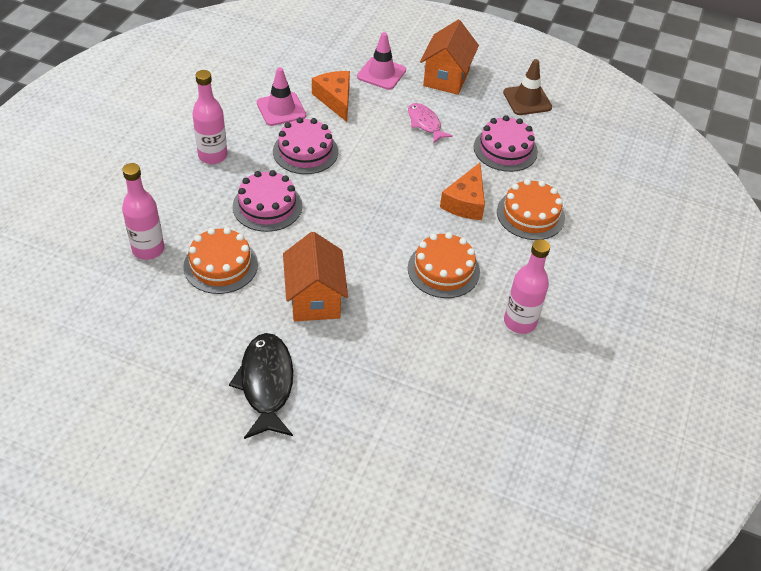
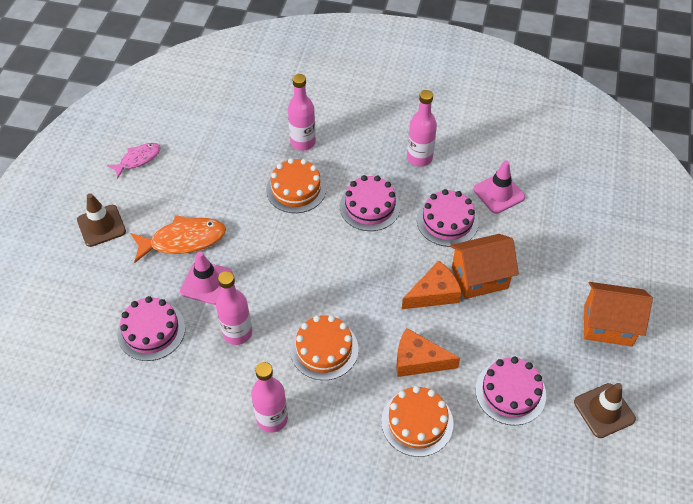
camera: 85 degrees right, 5 degrees up
black fish [229,333,293,439] -> orange fish [130,215,226,263]
orange house [283,232,348,321] -> orange house moved to [450,234,519,299]
orange cheese [312,71,350,122] -> orange cheese moved to [402,260,462,309]
pink traffic cone [357,32,406,90] -> pink traffic cone moved to [180,252,233,305]
pink fish [408,103,453,144] -> pink fish moved to [107,143,161,179]
none -> brown traffic cone [77,193,126,247]
none -> pink cake [117,296,185,361]
none -> pink bottle [216,271,252,345]

